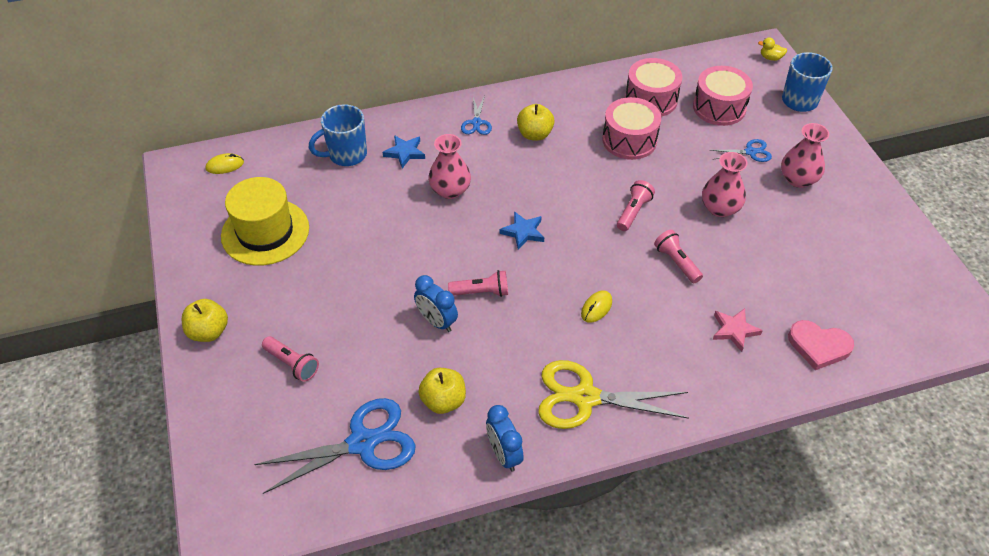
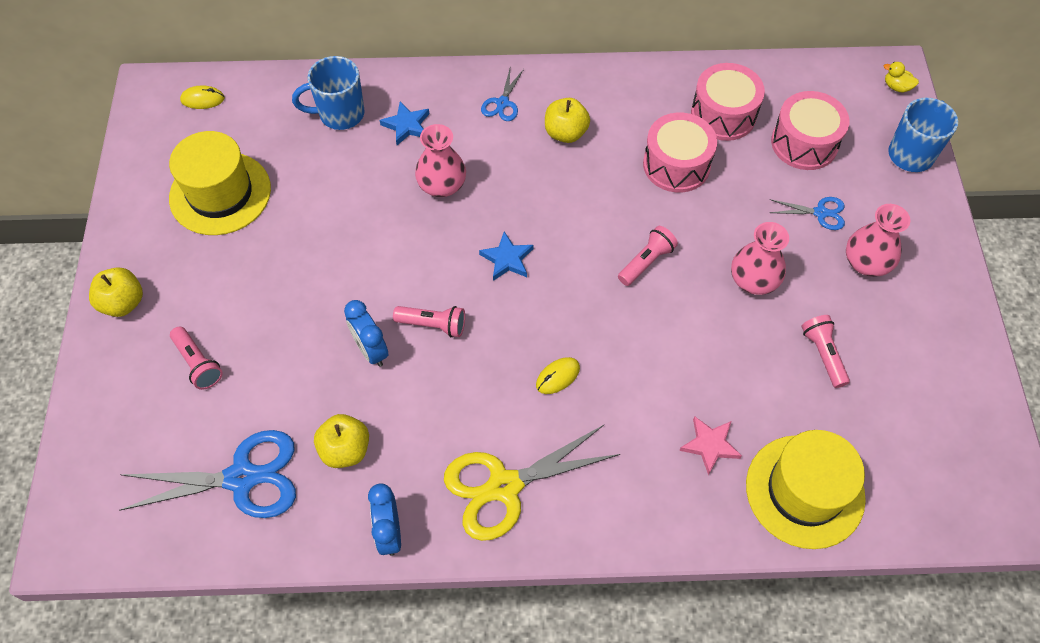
camera: 15 degrees right, 10 degrees up
yellow scissors [538,360,689,429] -> yellow scissors turned 45 degrees counterclockwise [444,425,620,541]
pink flashlight [654,230,703,283] -> pink flashlight moved to [802,315,850,388]
pink heart [788,320,854,370] -> yellow hat [746,430,866,549]

